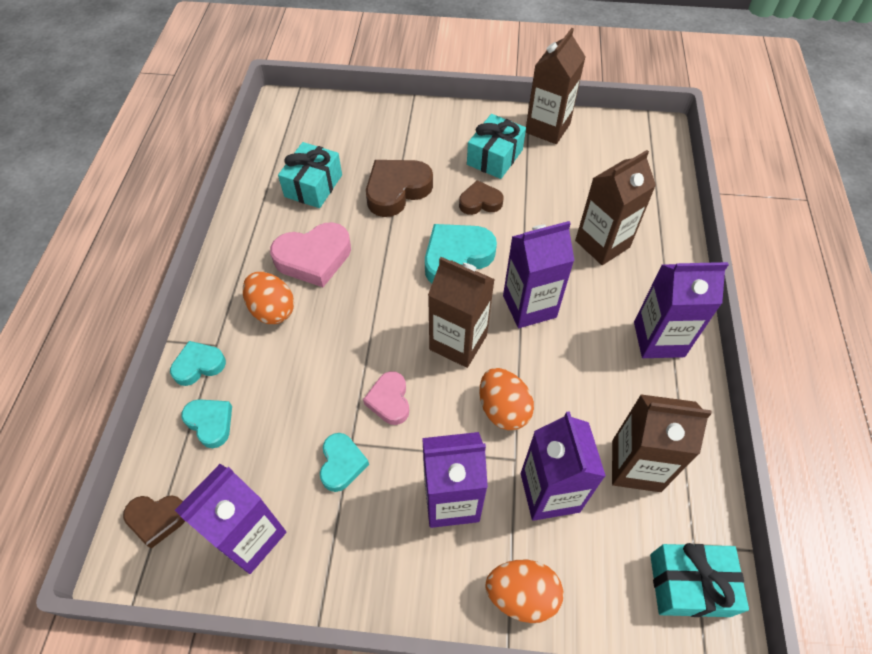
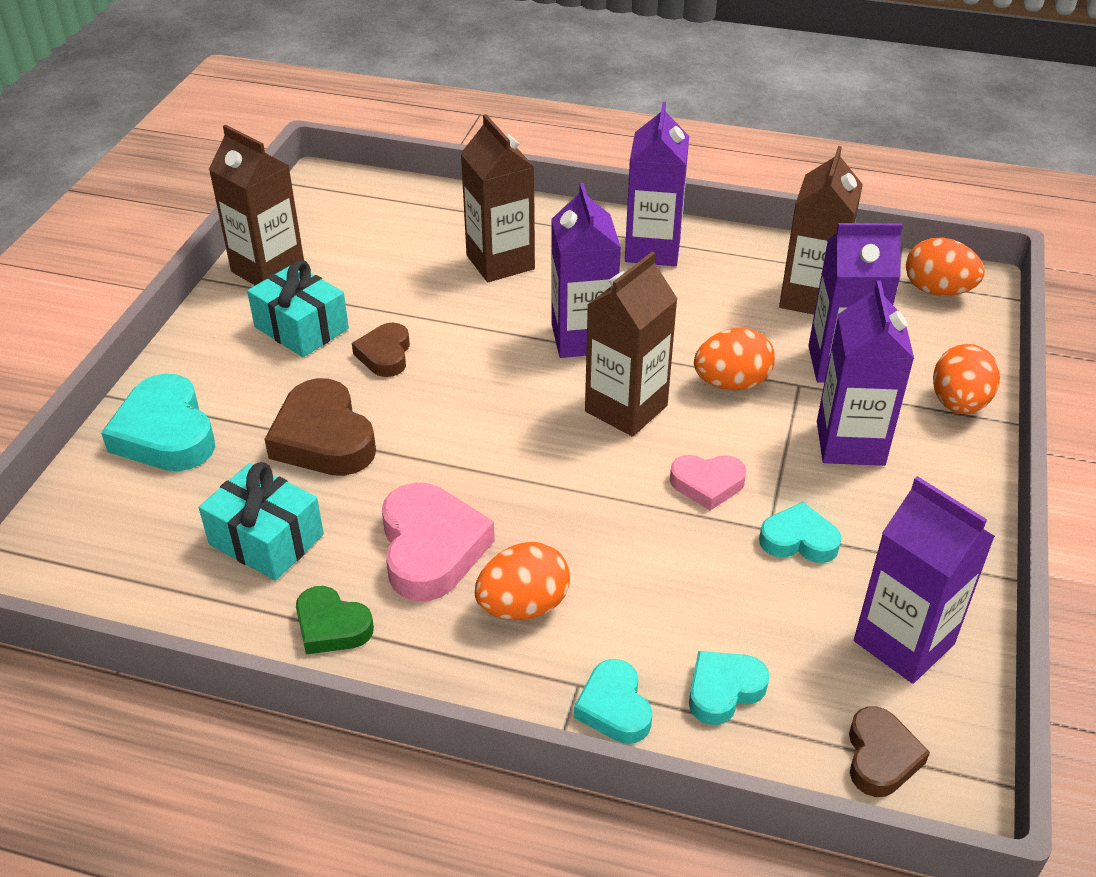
camera: 80 degrees left, 15 degrees down
turquoise heart [425,224,497,283] -> turquoise heart moved to [101,373,215,471]
turquoise gift [650,543,749,617] -> orange egg [906,237,985,296]
none -> green heart [296,586,374,654]

